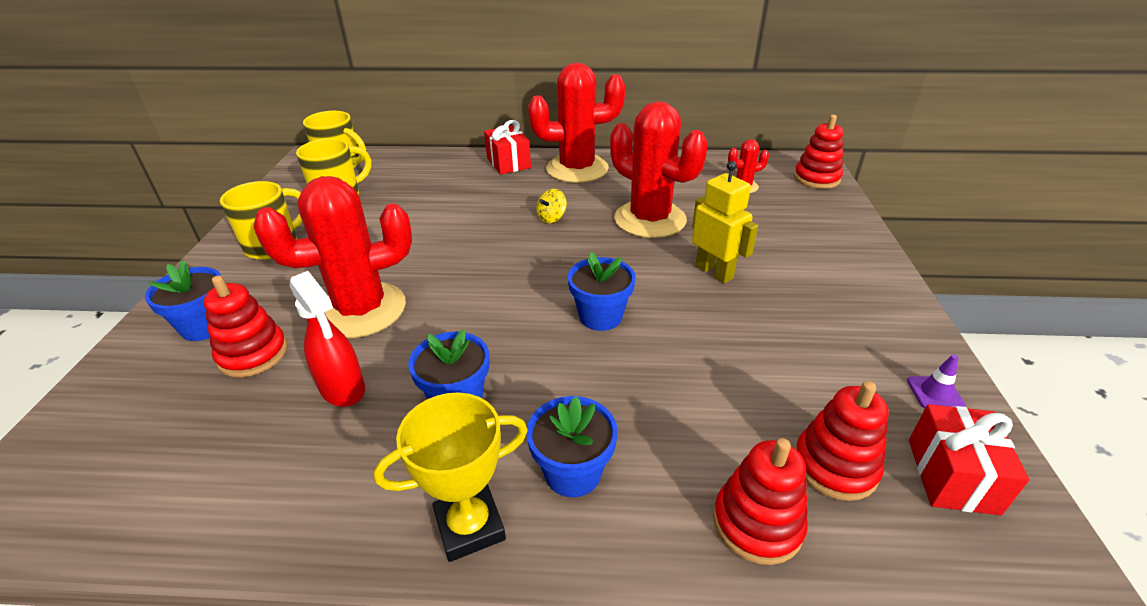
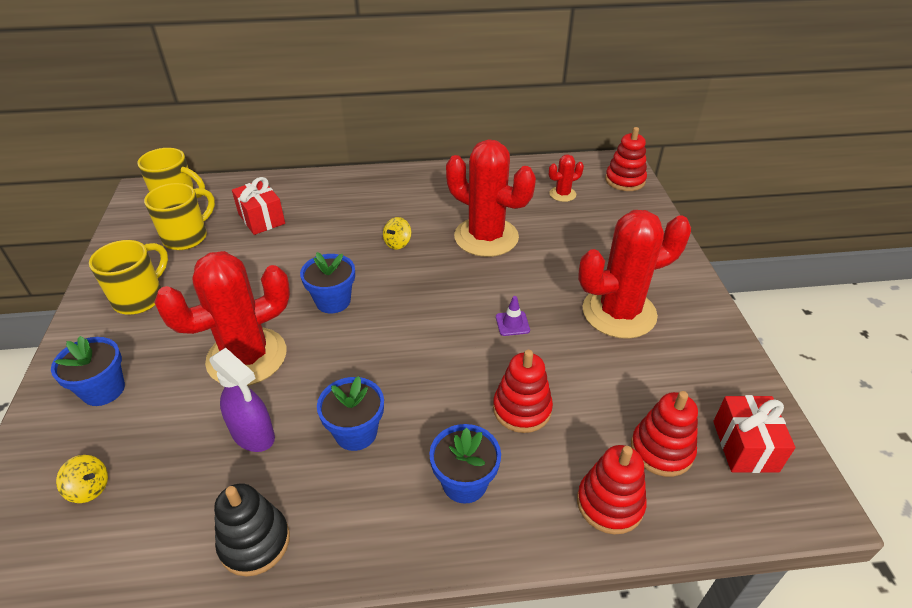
camera: 10 degrees left, 5 degrees up
red stacking toy [203,275,288,377] -> red stacking toy moved to [493,350,553,433]
red spray bottle [289,271,365,407] -> purple spray bottle [209,348,275,452]
yellow trophy [374,392,528,562] -> none
red gift [484,120,531,174] -> red gift moved to [232,177,285,235]
red cactus [528,63,626,183] -> red cactus moved to [578,210,691,339]
blue flower pot [568,252,636,331] -> blue flower pot moved to [300,252,355,313]
yellow robot [692,161,758,284] -> none
purple traffic cone [907,355,966,408] -> purple traffic cone moved to [496,296,530,336]
none -> yellow spinning top [56,455,108,503]
none -> black stacking toy [214,483,290,576]

